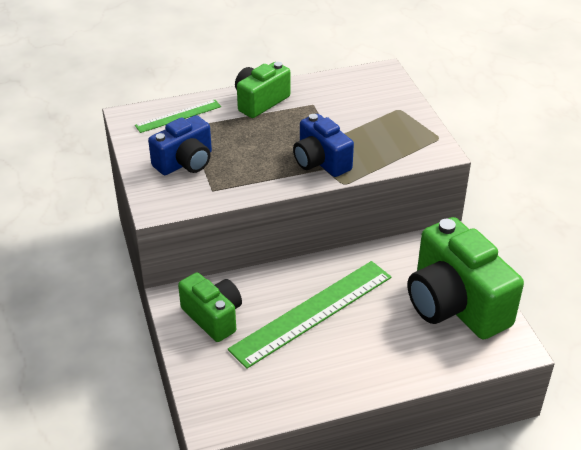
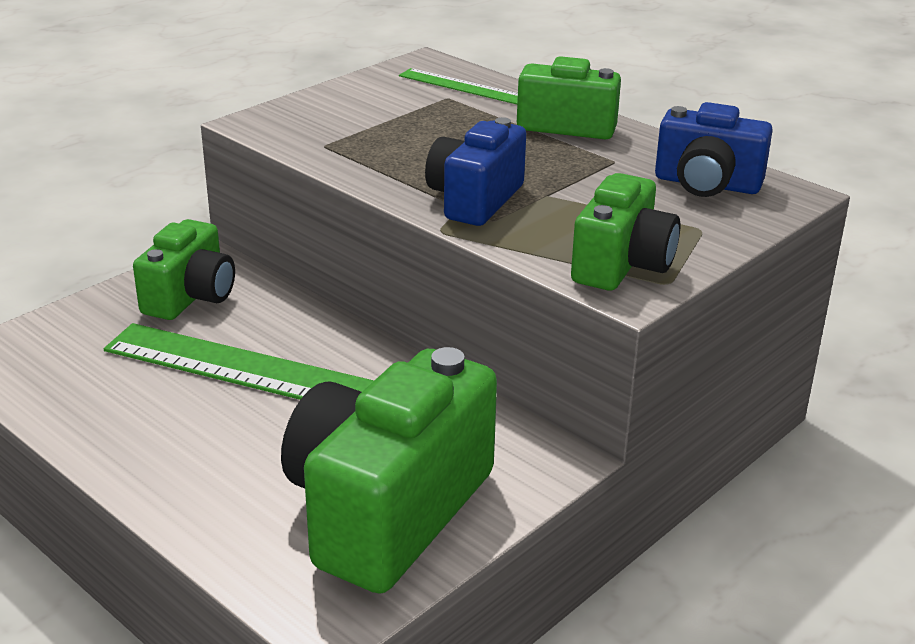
camera: 60 degrees right, 10 degrees down
blue camera [148,115,212,175] -> blue camera moved to [655,102,773,197]
none -> green camera [571,173,680,291]

